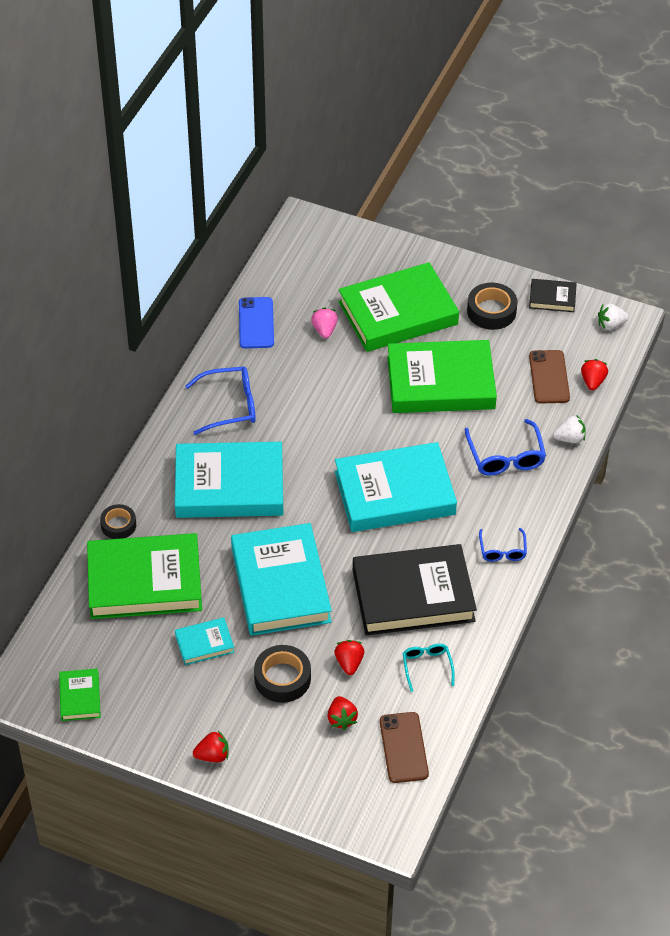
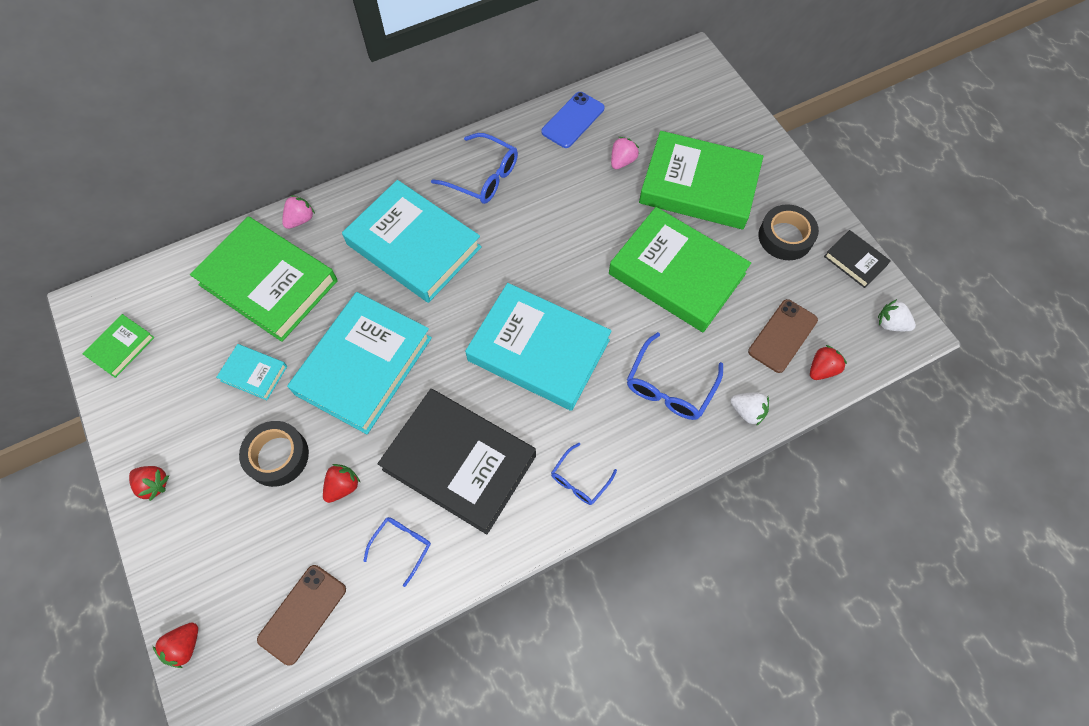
camera: 40 degrees right, 15 degrees up
black tape [100,504,136,539] -> pink strawberry [282,195,315,229]
red strawberry [328,696,358,730] -> red strawberry moved to [153,623,198,668]
turquoise glasses [403,644,455,692] -> blue glasses [363,517,431,587]

